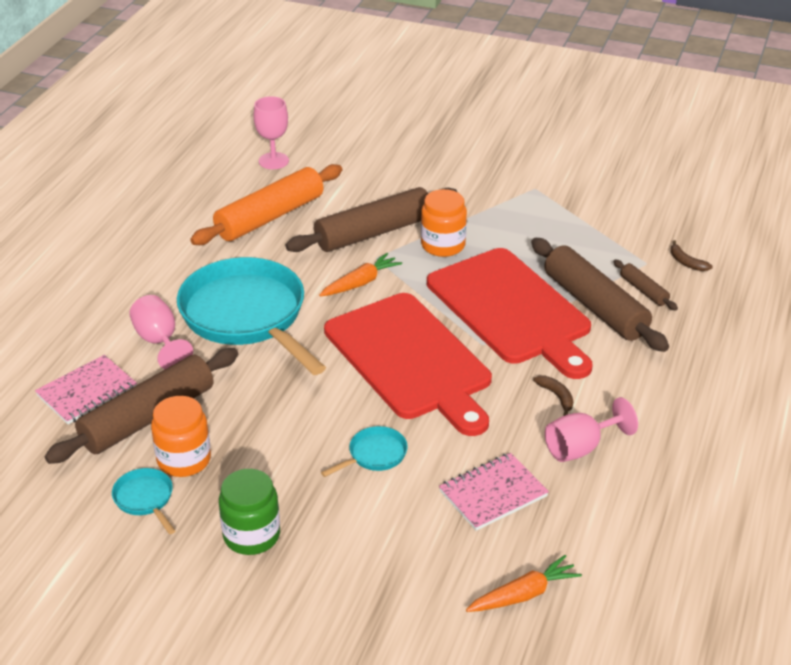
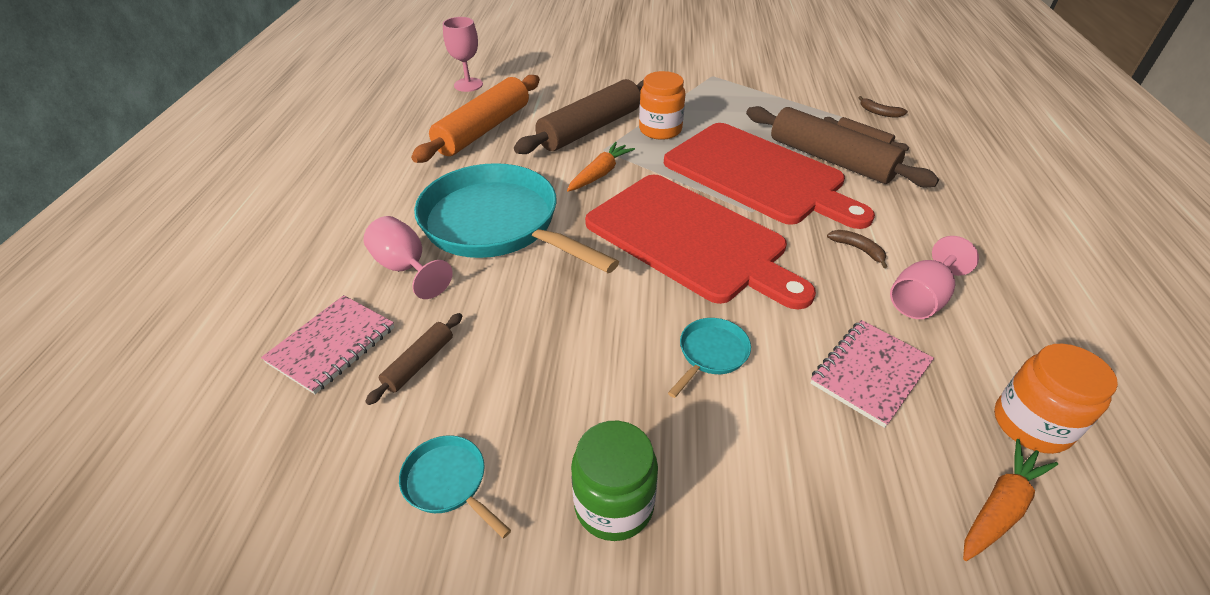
camera: 15 degrees left, 5 degrees up
brown rolling pin [45,348,238,464] -> brown rolling pin [365,313,462,405], size x0.46
orange jar [151,396,211,477] -> orange jar moved to [994,344,1118,454]

